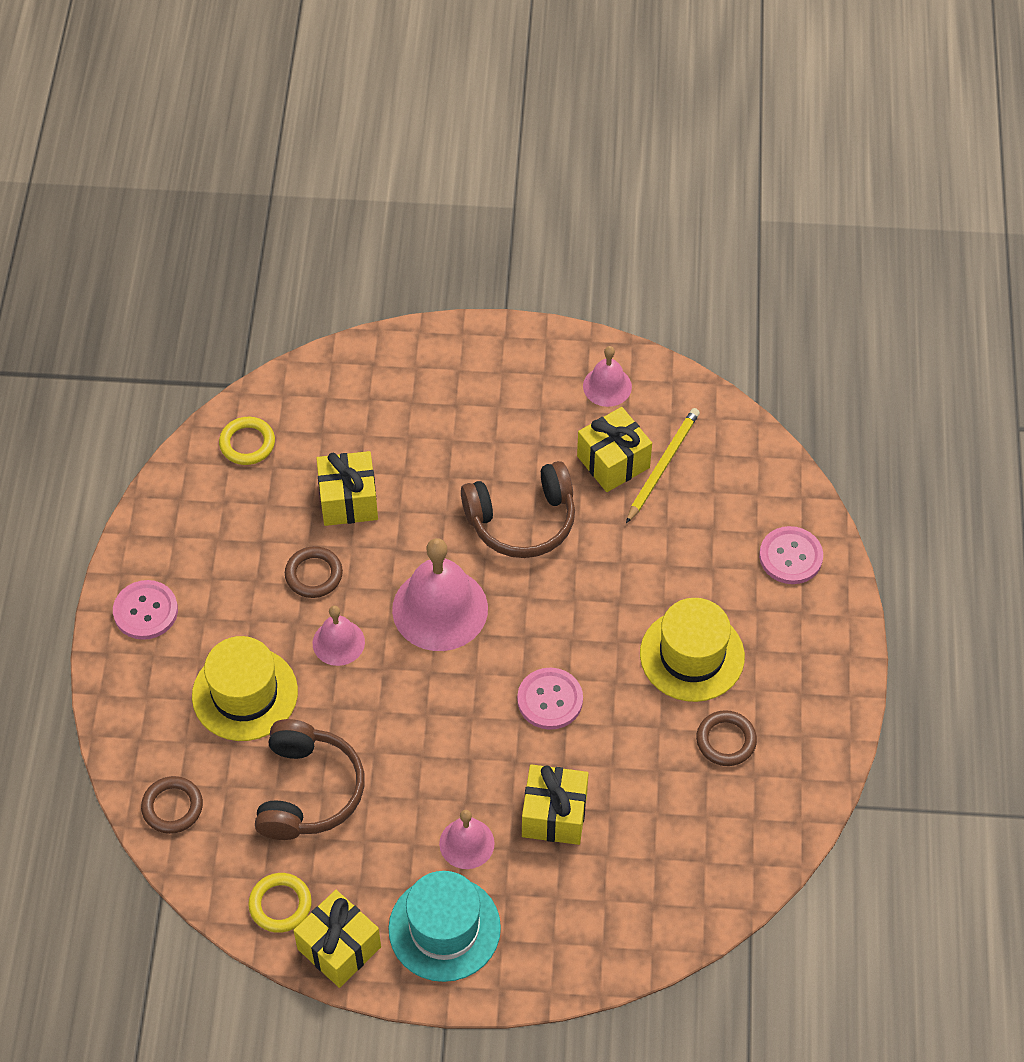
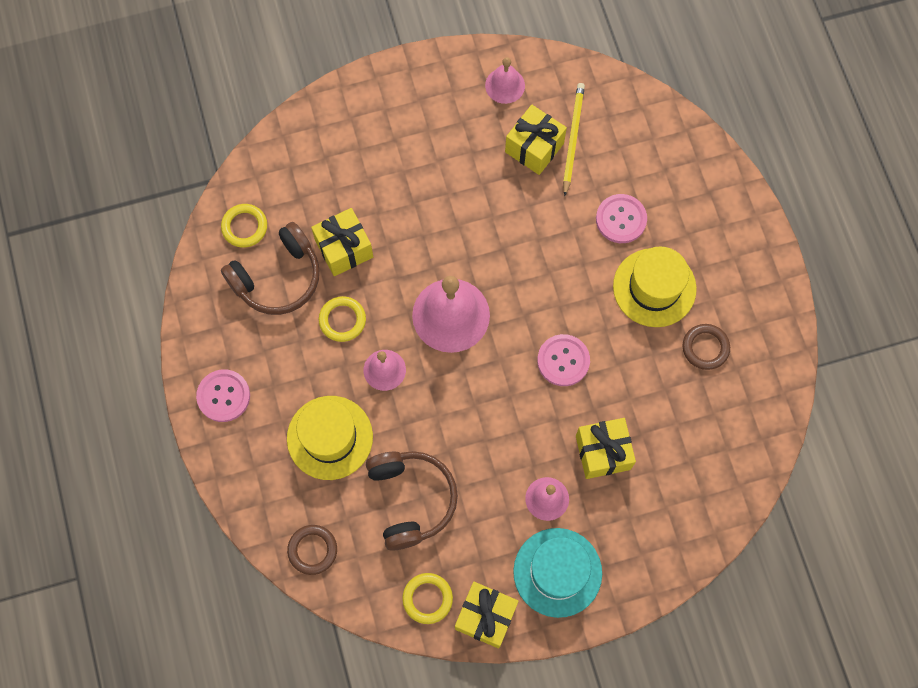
camera: 20 degrees left, 15 degrees up
brown ring [285,546,343,598] -> yellow ring [319,296,366,342]
brown headphones [461,461,575,558] -> brown headphones moved to [221,222,320,315]
pink button [759,526,823,584] -> pink button moved to [596,194,647,243]

